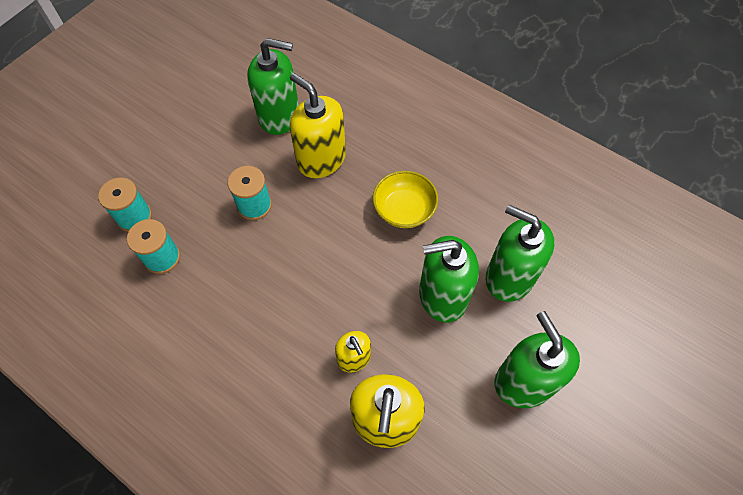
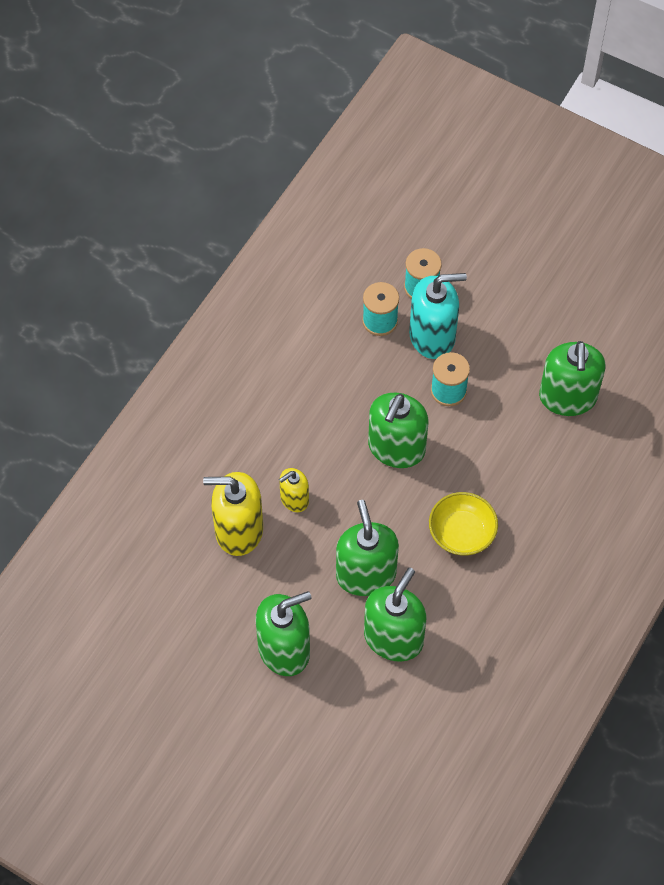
camera: 85 degrees right, 0 degrees up
yellow soap dispenser [290,73,346,178] -> none
none -> green soap dispenser [368,393,428,468]
none -> turquoise soap dispenser [409,273,467,359]

